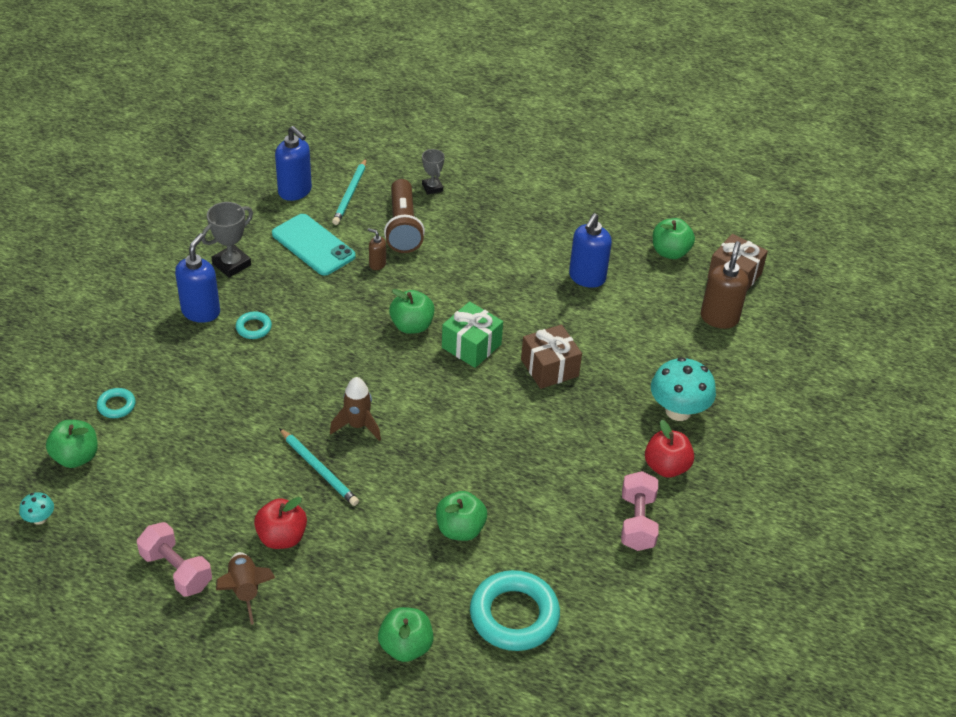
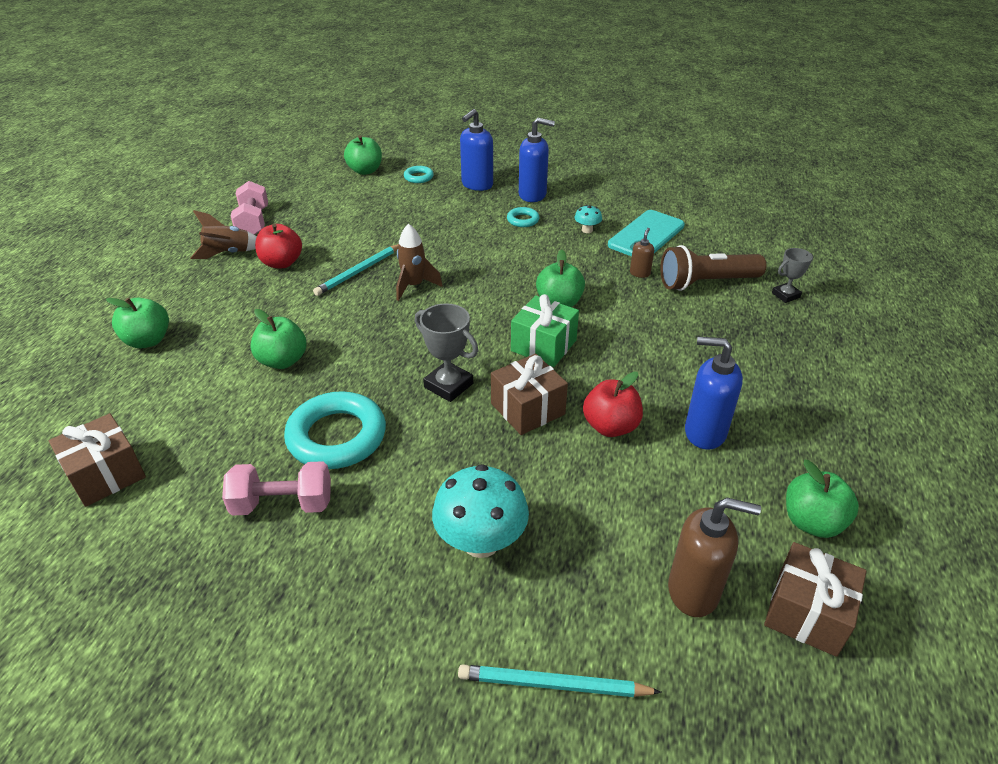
camera: 85 degrees right, 5 degrees down
turquoise mushroom [19,492,54,525] -> turquoise mushroom moved to [575,205,602,233]
pink dumbbell [137,522,212,597] -> pink dumbbell turned 45 degrees counterclockwise [231,181,268,235]
grey trophy [201,202,253,278] -> grey trophy moved to [415,303,478,402]
blue soap dispenser [275,126,312,201] -> blue soap dispenser moved to [460,109,493,191]
turquoise pencil [332,159,366,225] -> turquoise pencil moved to [458,664,662,697]
turquoise ring [470,570,560,651] -> turquoise ring moved to [284,391,386,469]
red apple [645,419,694,478] -> red apple moved to [583,372,643,437]
none -> brown gift [49,413,146,507]

